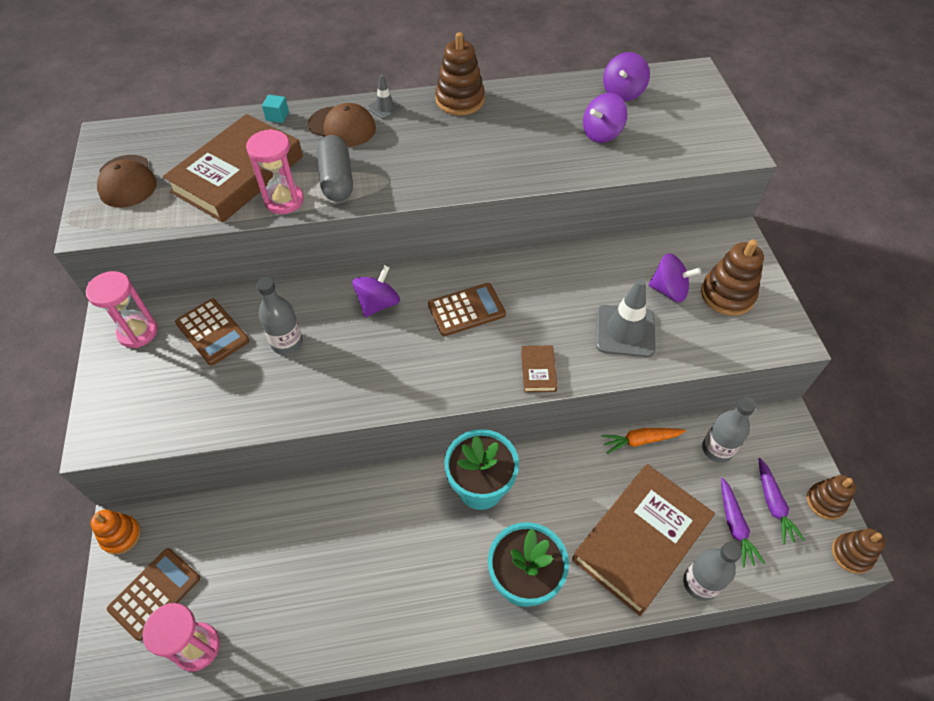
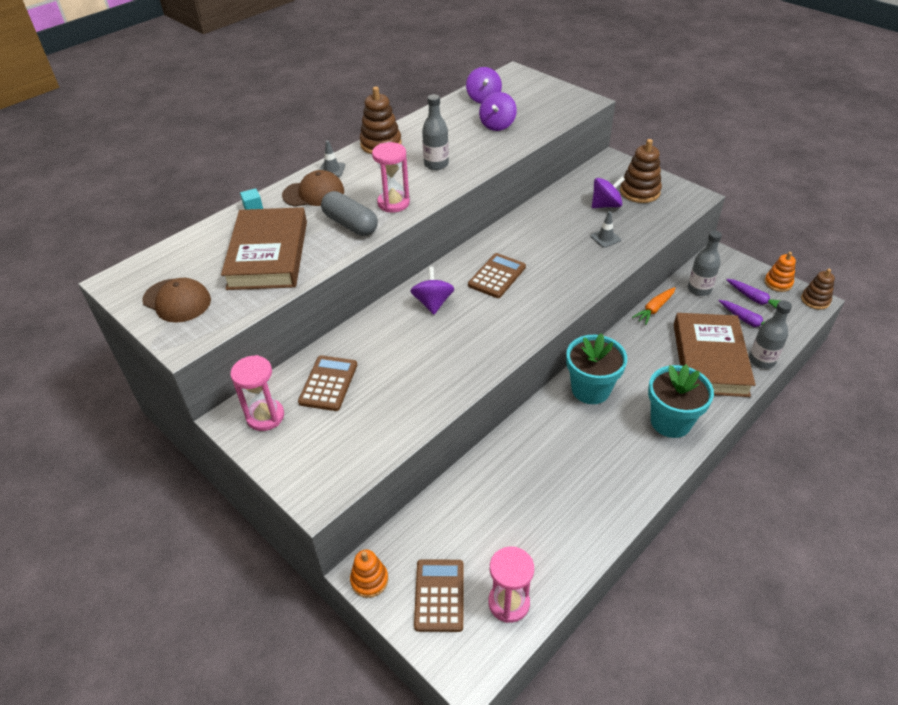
camera: 35 degrees left, 10 degrees down
brown calculator [175,299,249,366] -> brown calculator turned 90 degrees counterclockwise [298,355,357,411]
pink hourglass [246,129,304,214] -> pink hourglass moved to [372,142,410,212]
grey bottle [256,277,303,355] -> grey bottle moved to [422,94,449,170]
brown book [521,345,557,392] -> none
grey traffic cone [596,278,656,357] -> grey traffic cone [590,211,621,248], size x0.53
brown stacking toy [807,475,856,520] -> orange stacking toy [764,252,796,292]

